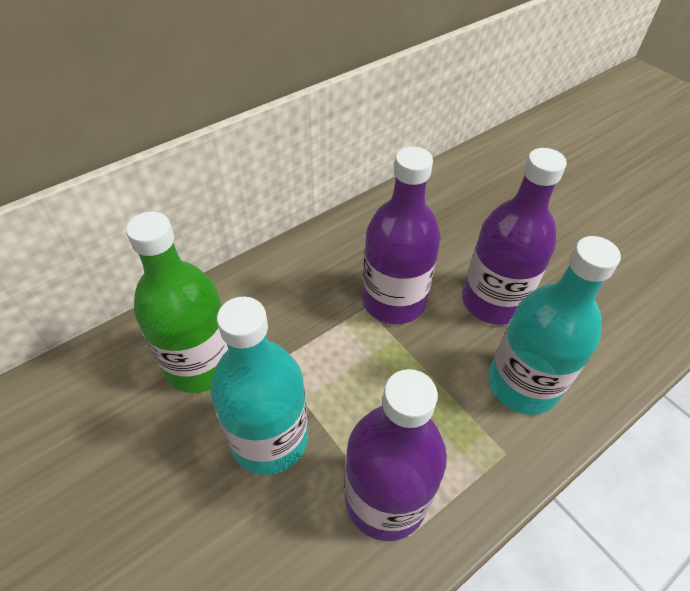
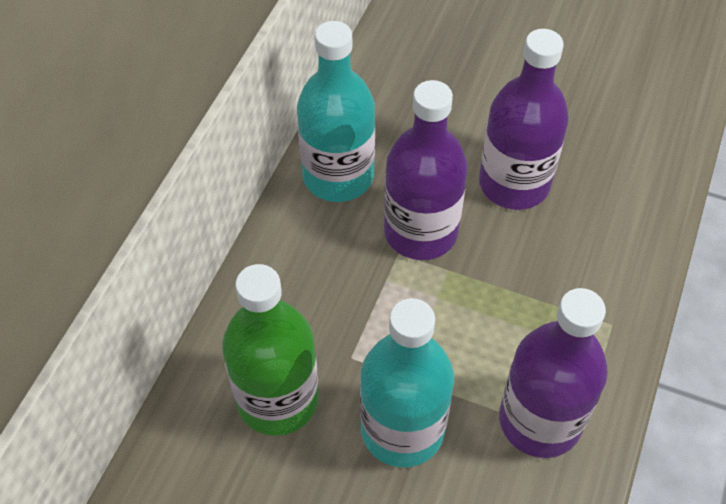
camera: 30 degrees left, 5 degrees up
turquoise bottle [488,236,621,415] -> turquoise bottle moved to [297,21,375,202]

